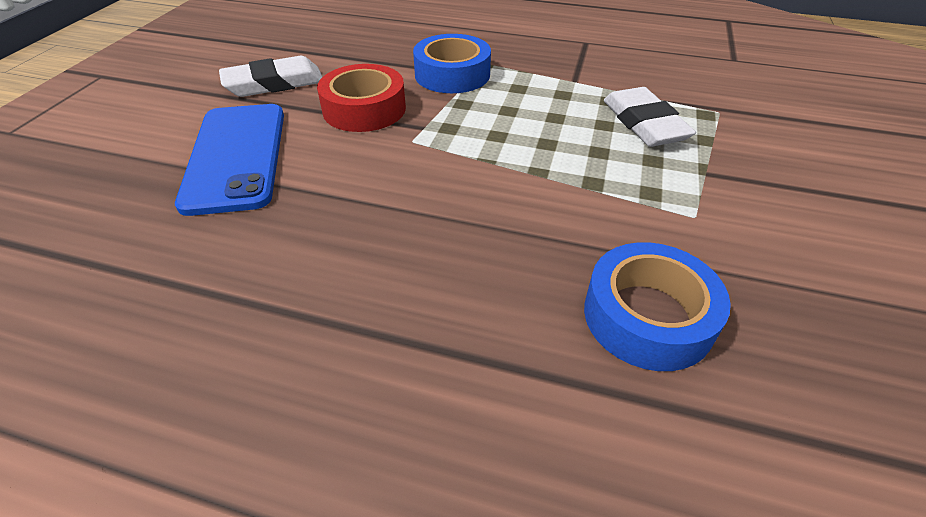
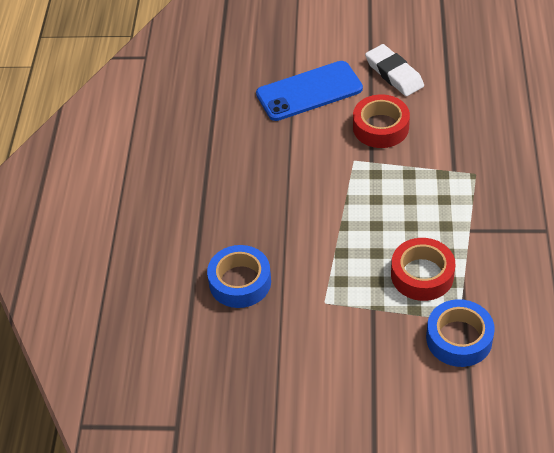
camera: 80 degrees right, 5 degrees up
blue tape [413,34,491,93] -> blue tape moved to [426,299,495,367]
white eraser [604,87,696,147] -> red tape [391,238,455,301]

